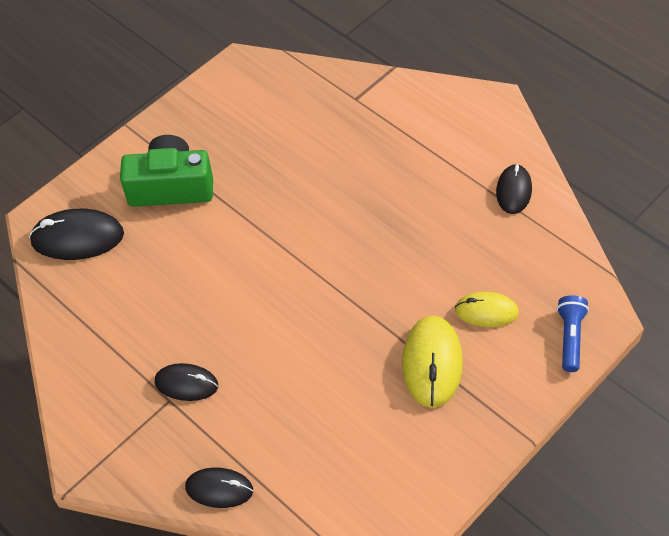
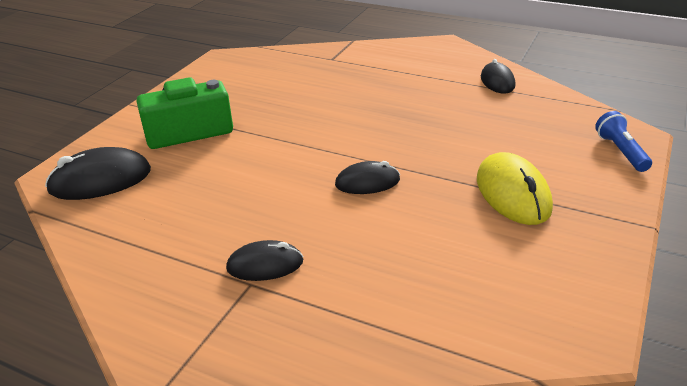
camera: 20 degrees left, 20 degrees down
black mouse [185,467,253,508] -> black mouse moved to [335,161,400,194]
yellow mouse [455,292,519,327] -> none

